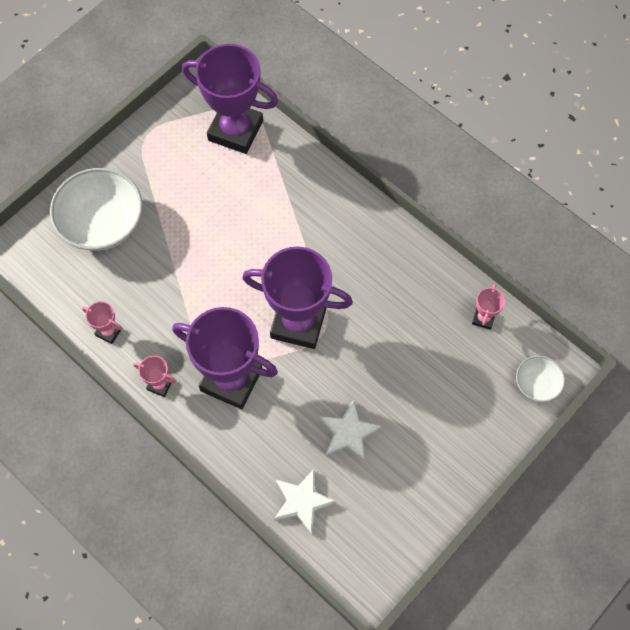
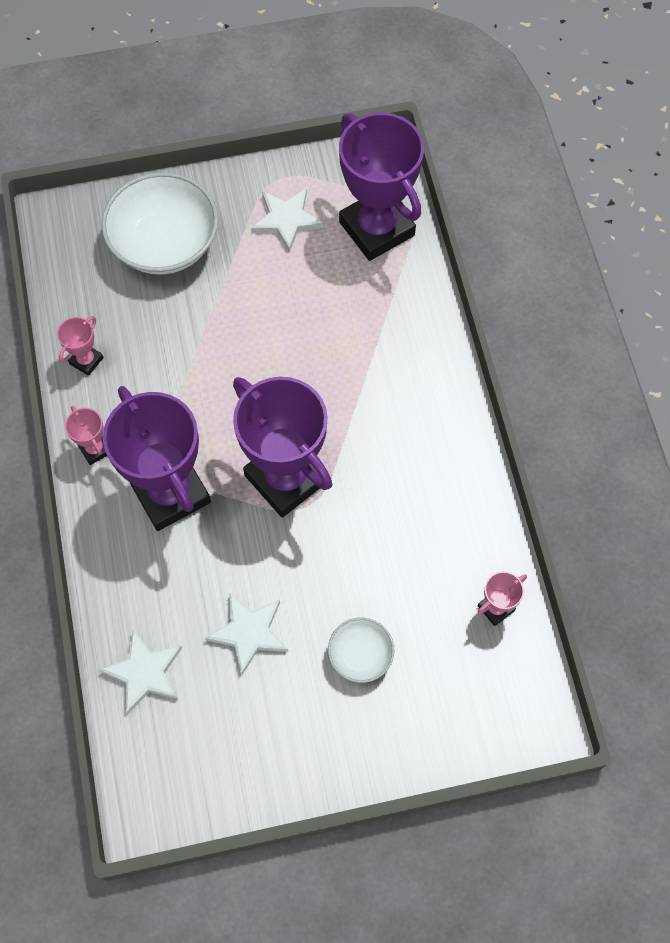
camera: 35 degrees right, 0 degrees up
pink trophy [82,301,122,344] -> pink trophy turned 60 degrees clockwise [57,316,104,376]
white bowl [516,356,565,402] -> white bowl moved to [328,618,394,683]
none -> white star [251,188,324,253]

